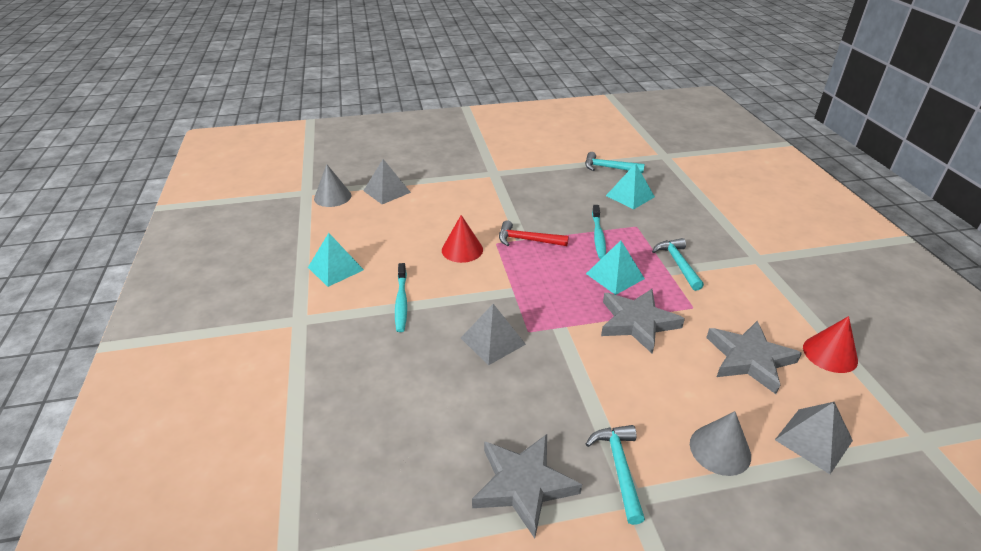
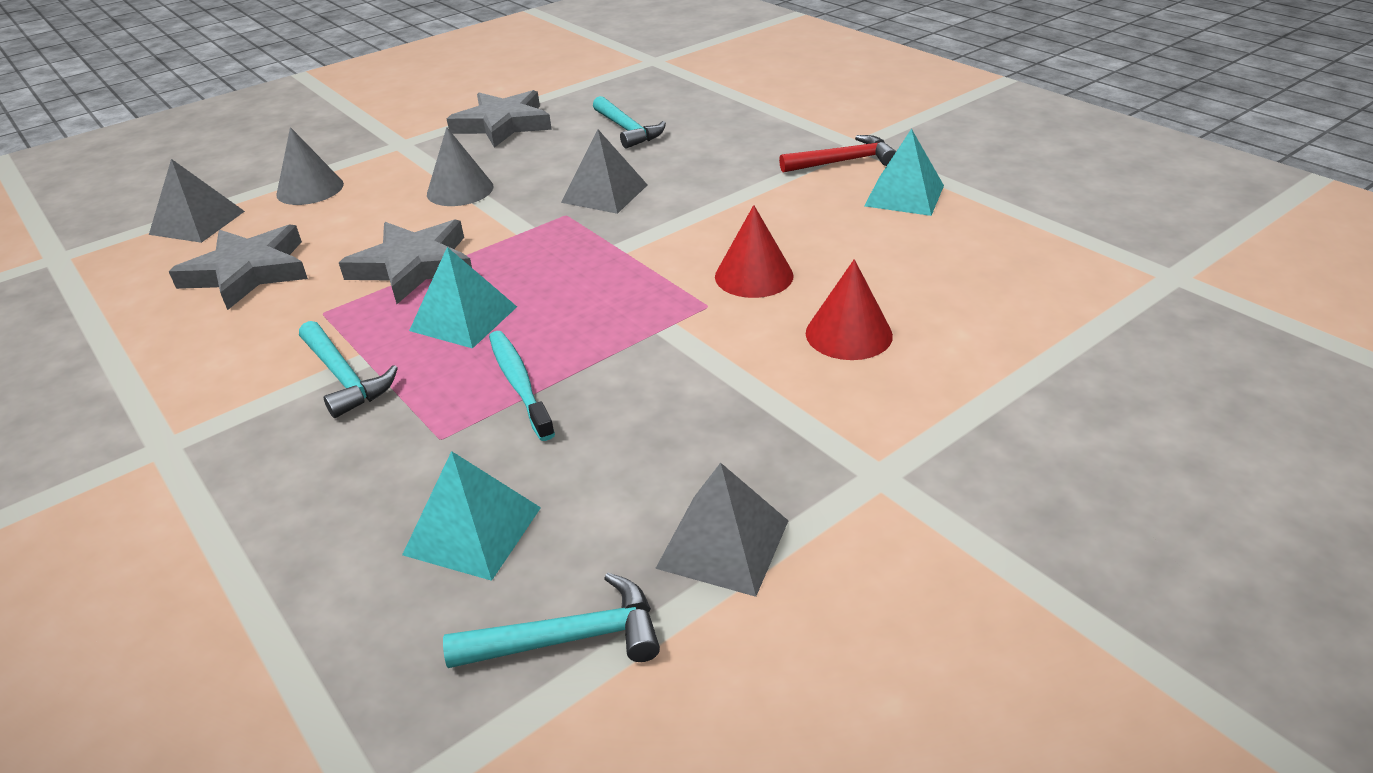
camera: 155 degrees right, 0 degrees up
grey cone [314,164,351,207] -> grey cone moved to [427,127,494,206]
grey pyramid [363,159,411,204] -> grey pyramid moved to [655,462,788,597]
turquoise toothbrush [395,263,407,332] -> none
red hammer [499,220,569,246] -> red hammer moved to [779,135,896,173]
turquoise hammer [586,425,645,525] -> turquoise hammer moved to [593,96,666,148]
red cone [803,316,858,373] -> red cone moved to [806,259,893,360]

